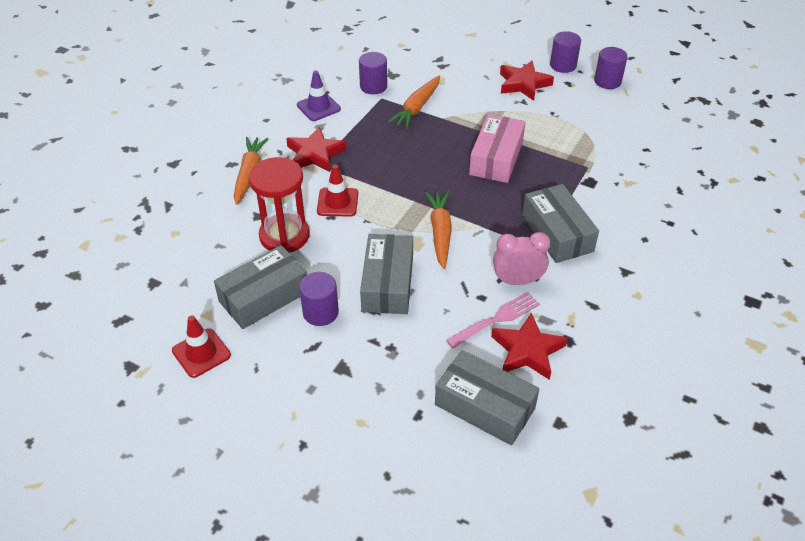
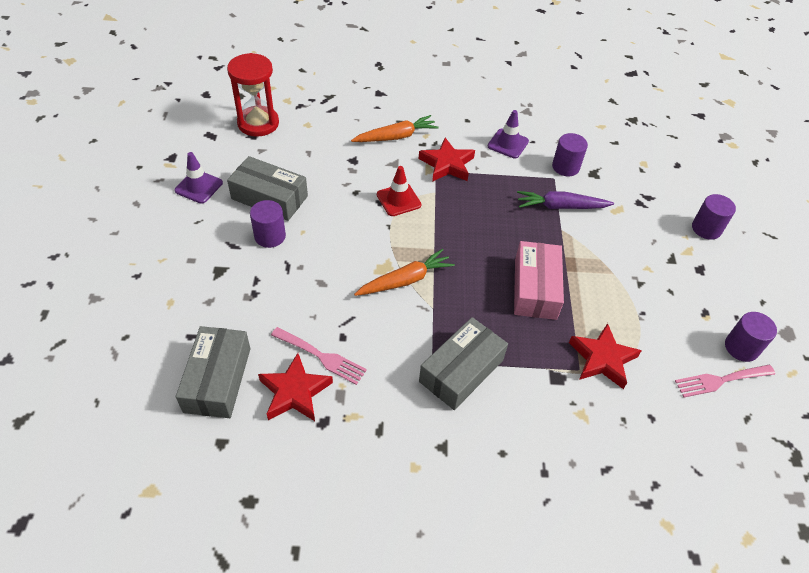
camera: 60 degrees right, 5 degrees up
red traffic cone [172,315,231,378] -> purple traffic cone [175,152,223,203]
red hourglass [249,157,310,253] -> red hourglass moved to [227,53,279,137]
grey box [360,234,413,314] -> none
orange carrot [388,76,440,129] -> purple carrot [517,191,614,209]
pink box [469,114,526,183] -> pink box turned 75 degrees counterclockwise [514,241,564,320]
pink clock [493,232,550,285] -> none
red star [500,61,554,101] -> red star moved to [569,323,642,389]
purple cylinder [550,31,581,73] -> purple cylinder moved to [692,194,736,240]
none -> pink fork [675,365,775,397]

